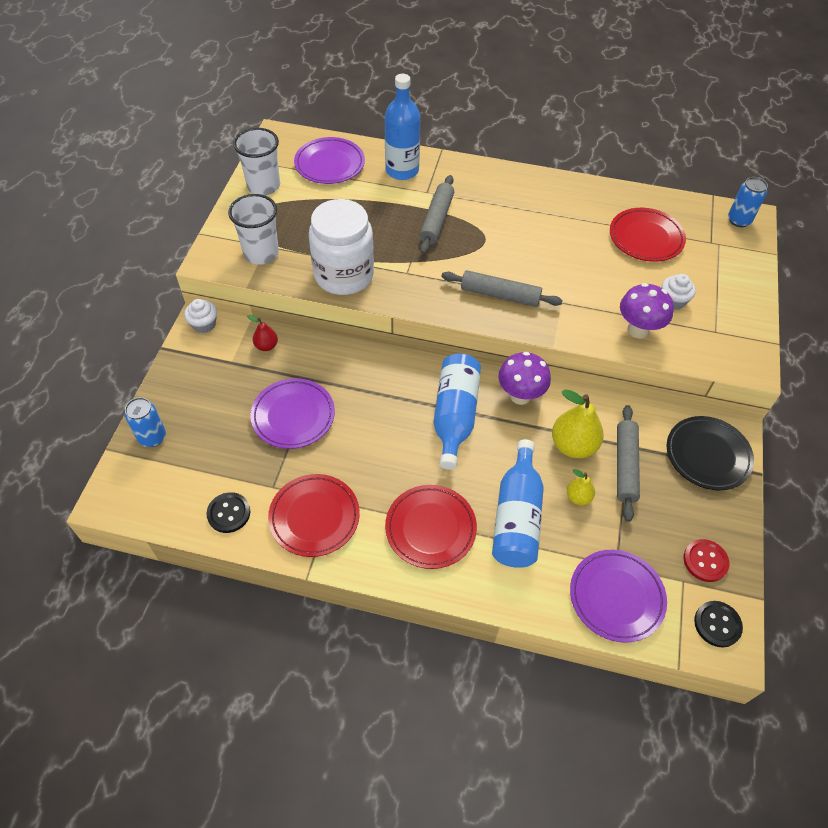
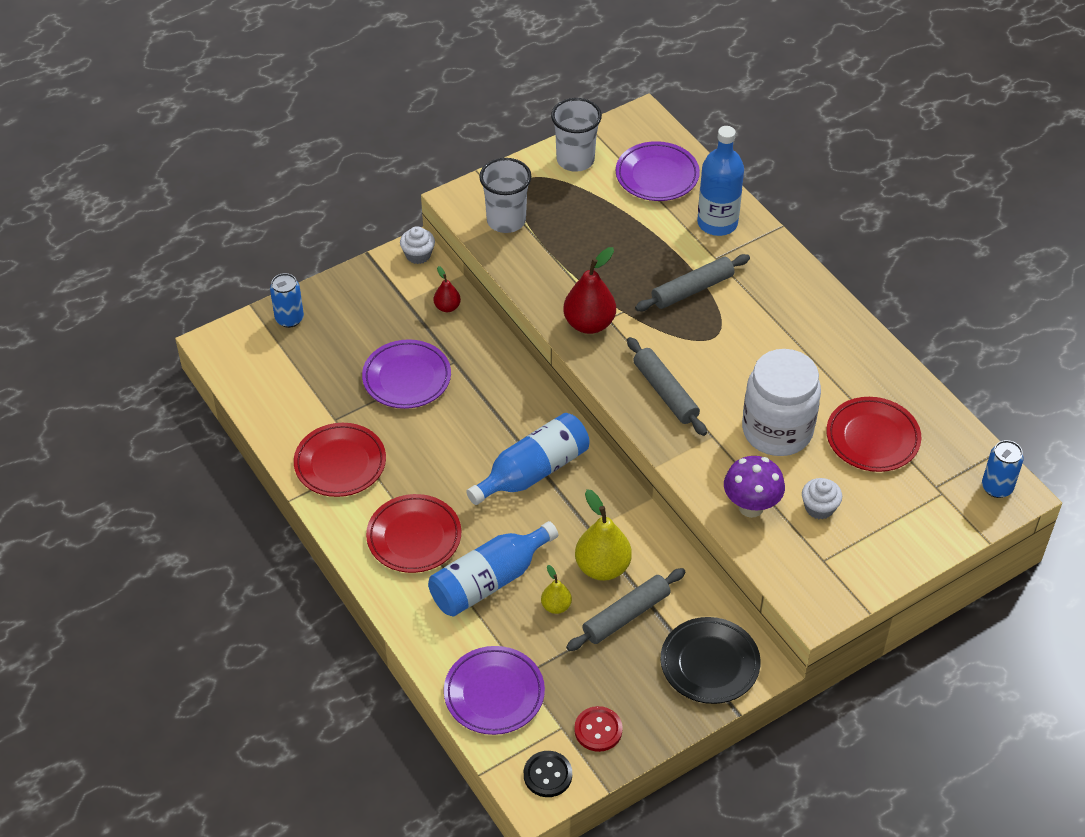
camera: 45 degrees right, 5 degrees down
black button [206,492,250,533] -> none
white jar [309,199,374,295] -> white jar moved to [742,349,821,456]
purple mushroom [498,352,551,405] -> none
none -> red pear [563,247,616,334]

